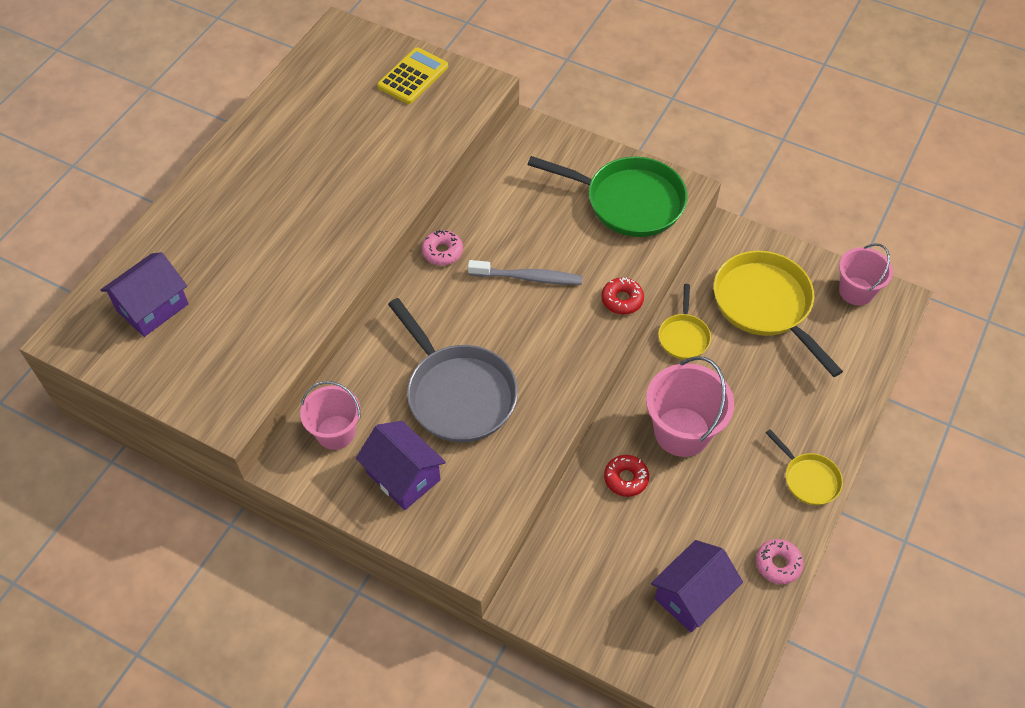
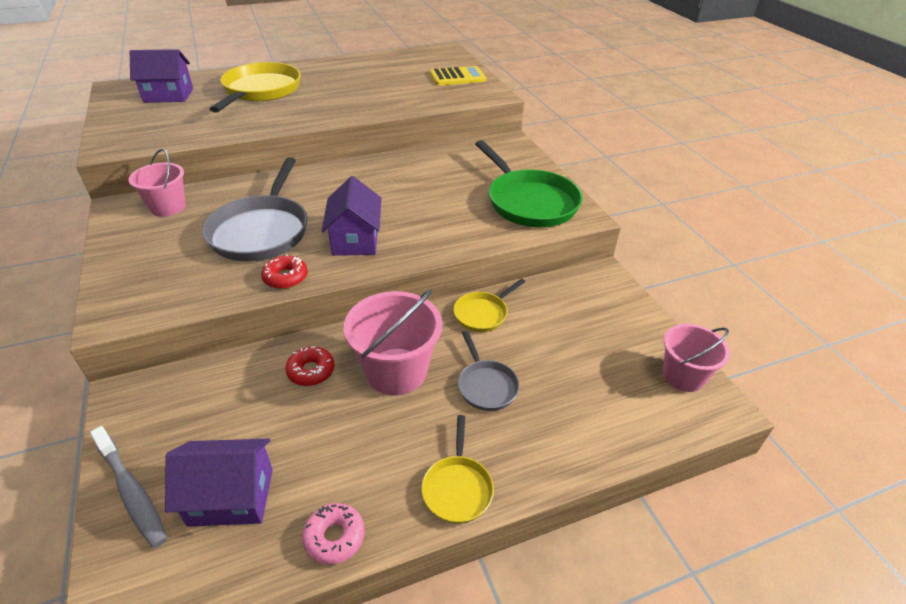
camera: 40 degrees right, 15 degrees down
purple house [356,421,446,510] -> purple house moved to [322,176,381,256]
pink donut [422,230,463,265] -> none
grey toothbrush [468,260,583,285] -> grey toothbrush moved to [90,426,167,548]
red donut [601,277,644,315] -> red donut moved to [261,254,308,289]
yellow pan [714,251,843,377] -> yellow pan moved to [210,62,301,112]
none -> grey pan [458,331,520,411]

